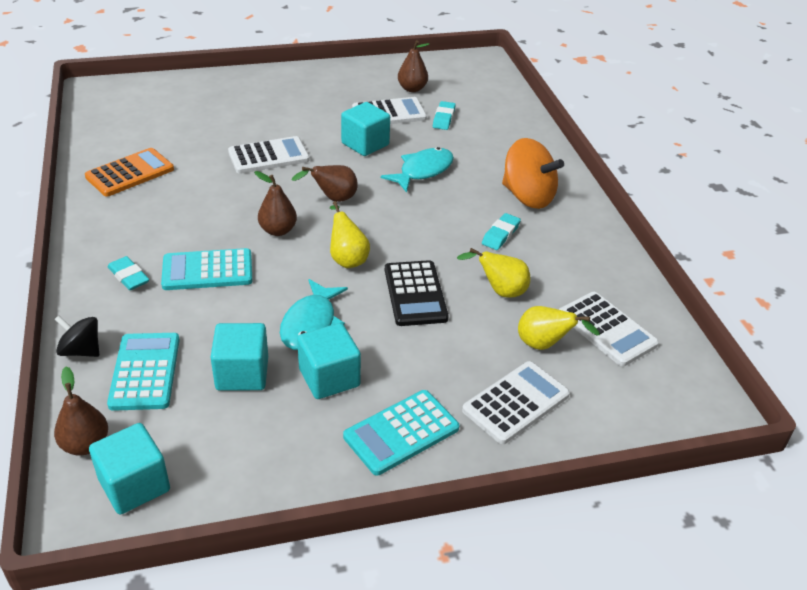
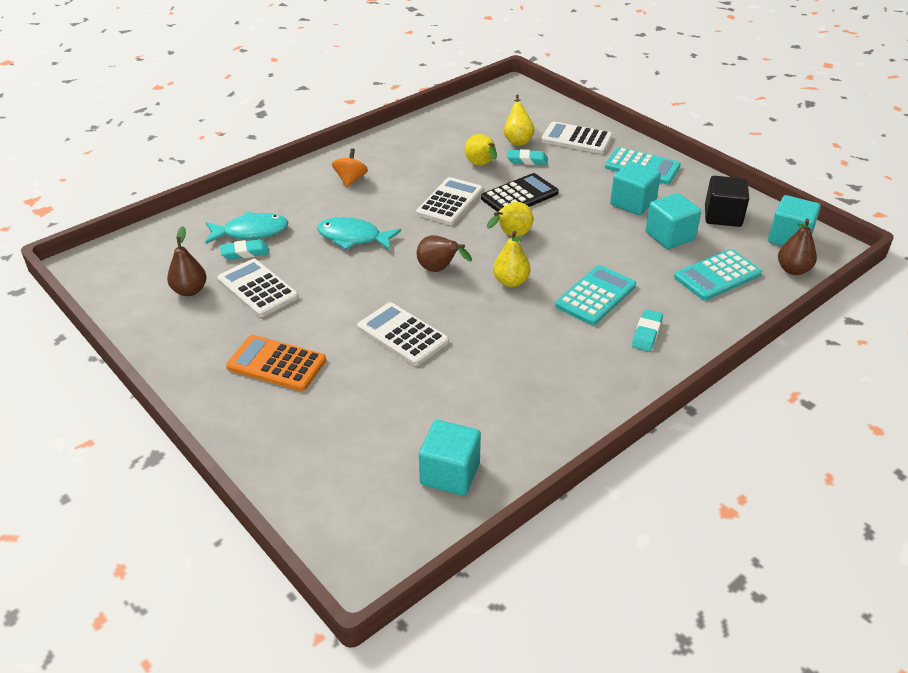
camera: 115 degrees left, 0 degrees up
black spinning top [55,315,99,357] -> none
orange calculator [85,148,174,197] -> orange calculator moved to [226,335,326,391]
turquoise calculator [161,248,252,290] -> turquoise calculator turned 105 degrees counterclockwise [555,265,636,325]
brown pear [254,171,297,236] -> yellow pear [493,231,530,287]
turquoise fish [280,279,348,350] -> turquoise fish moved to [206,212,289,244]
turquoise cube [341,102,390,156] -> turquoise cube moved to [419,420,481,496]
turquoise eraser [482,213,521,250] -> turquoise eraser moved to [507,149,548,165]
orange spinning top [502,138,564,209] -> orange spinning top [332,148,368,187], size x0.57
white calculator [559,292,659,366] -> white calculator moved to [416,177,483,225]
none -> black cube [705,176,749,227]

